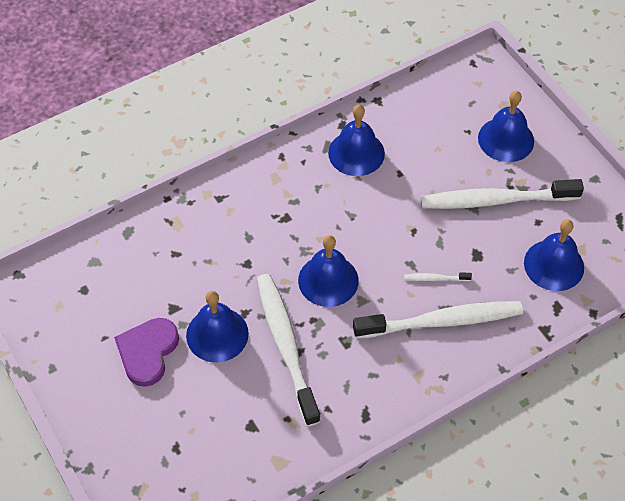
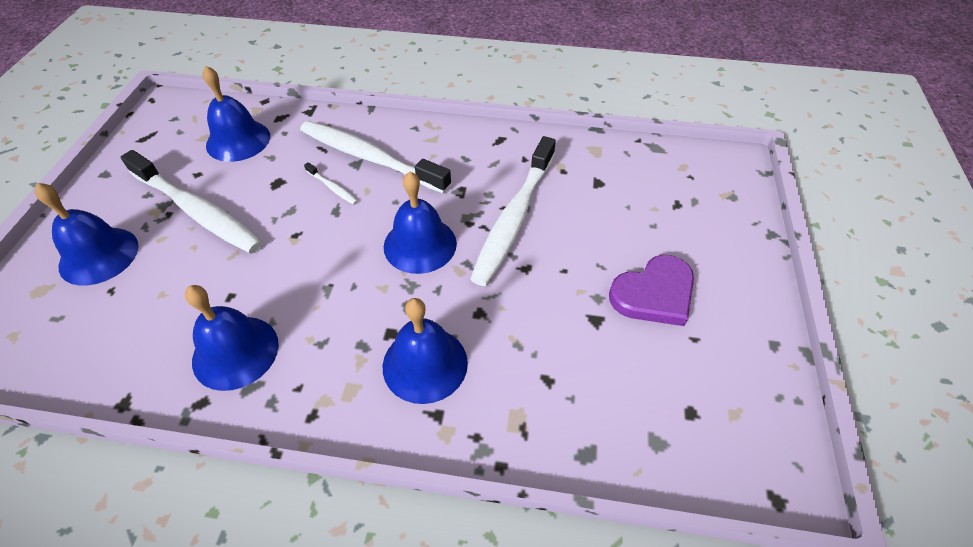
camera: 140 degrees left, 5 degrees down
blue bell [186,291,249,363] -> blue bell moved to [383,298,468,404]

